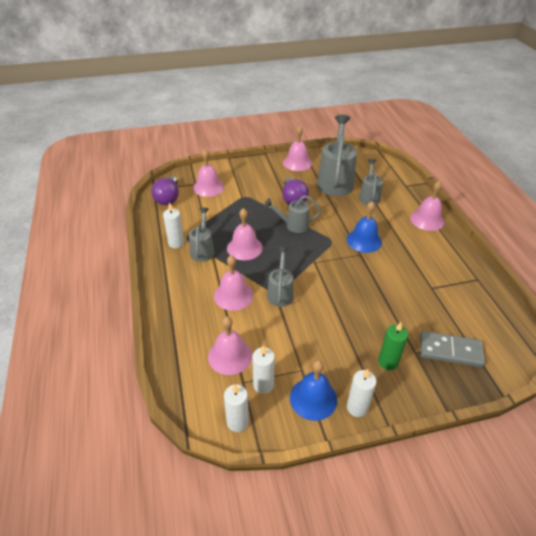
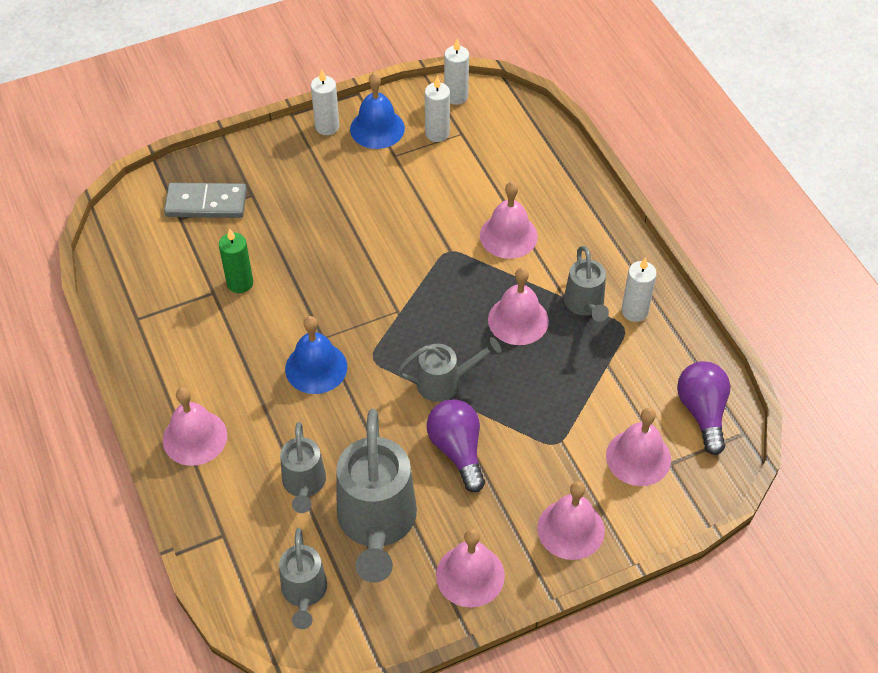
camera: 170 degrees right, 10 degrees up
pink bell [208,316,252,375] -> pink bell moved to [537,481,605,560]
grey watering can [267,247,294,307] -> grey watering can moved to [279,528,327,629]
green candle [378,322,408,370] -> green candle moved to [219,228,253,293]

